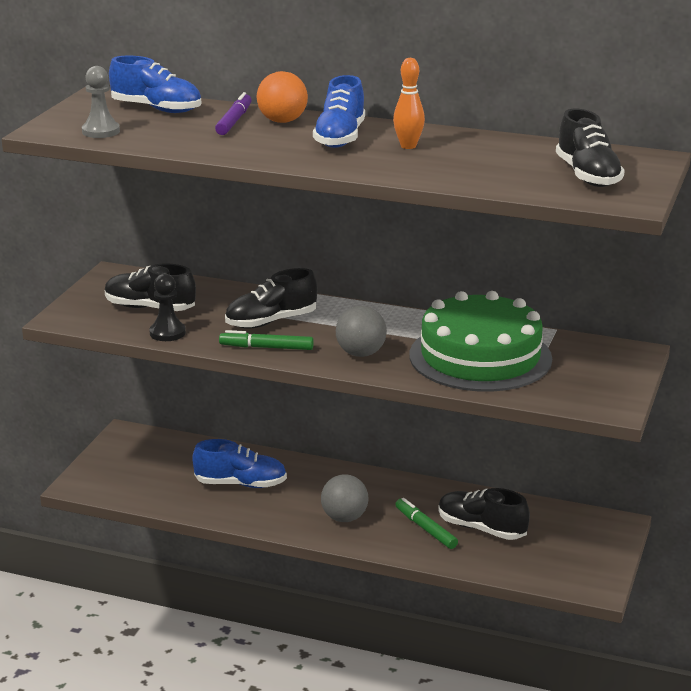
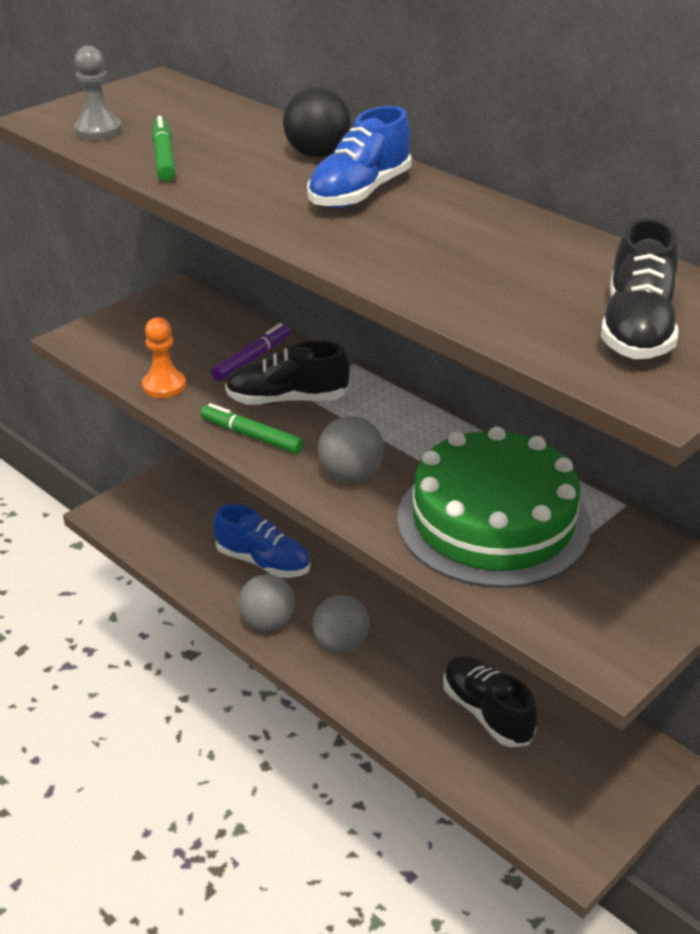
camera: 25 degrees right, 10 degrees up
black shoe [105,264,196,311] -> none
blue shoe [109,55,202,113] -> none
black pawn [149,274,186,341] -> orange pawn [142,317,186,398]
purple marker [215,92,252,135] -> purple marker moved to [211,323,290,381]
orange ball [257,71,308,123] -> black ball [283,87,351,158]
orange bowling pin [393,58,425,149] -> none
green marker [395,498,458,549] -> green marker moved to [152,116,176,182]
none -> grey ball [238,574,295,631]

